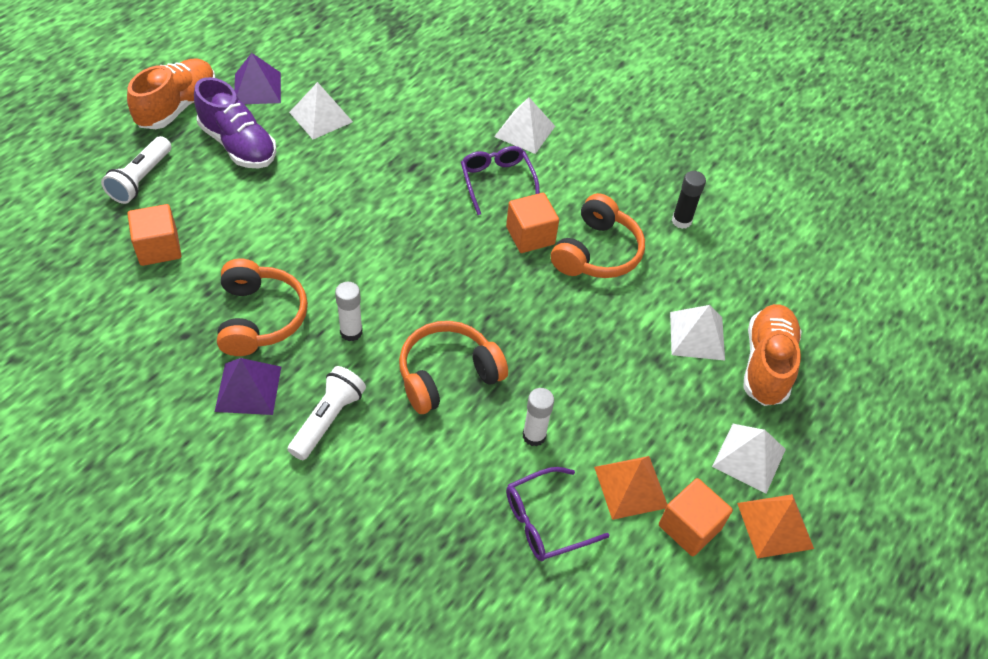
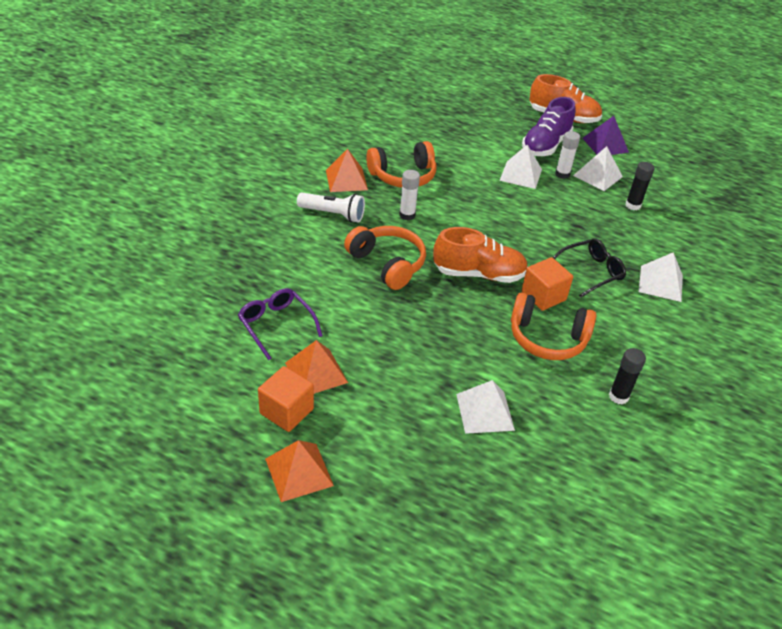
camera: 80 degrees right, 10 degrees down
white flashlight [101,136,171,204] -> none
orange cube [127,204,181,266] -> none
purple pyramid [215,358,281,415] -> orange pyramid [326,149,368,192]
purple glasses [461,146,540,215] -> black glasses [553,238,626,298]
white glue stick [523,388,554,447] -> white glue stick moved to [555,131,580,179]
white pyramid [712,424,786,494] -> white pyramid moved to [499,144,542,189]
orange shoe [743,304,802,406] -> orange shoe moved to [433,227,528,283]
none -> black glue stick [625,162,655,210]

